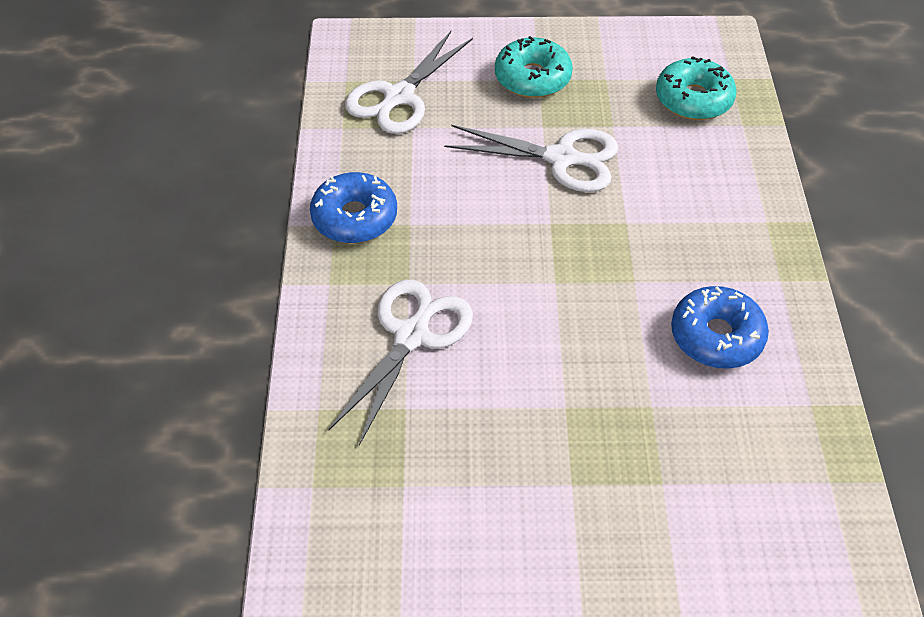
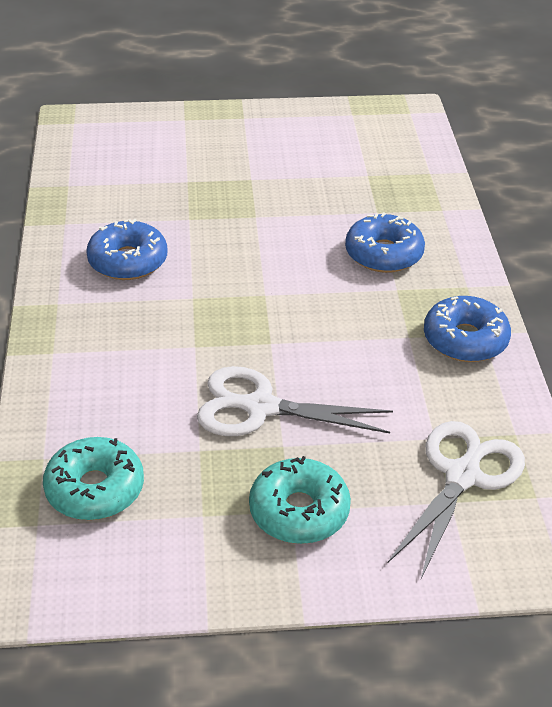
camera: 175 degrees right, 10 degrees down
white scissors [328,280,473,446] -> blue donut [345,213,425,273]

